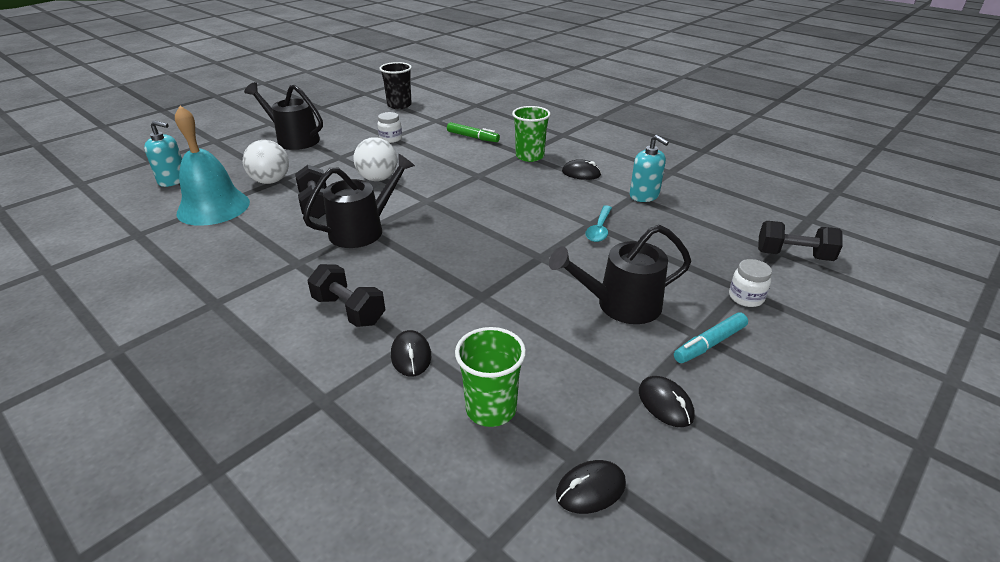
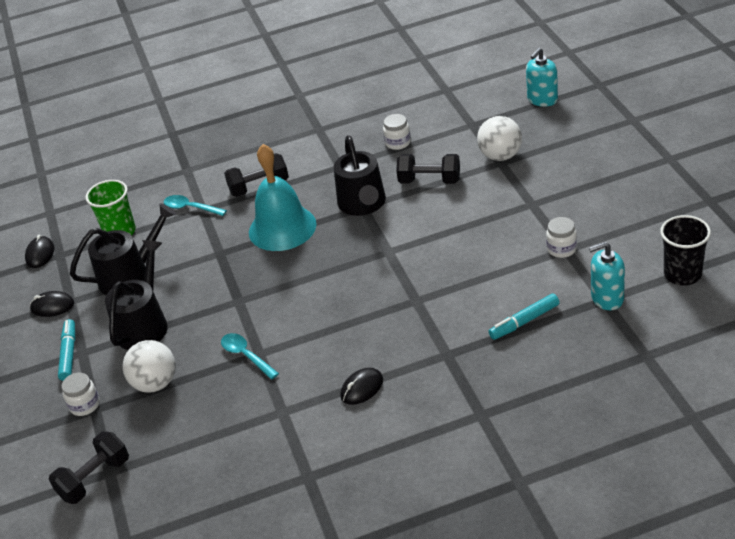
camera: 125 degrees right, 5 degrees up
turquoise bell [175,106,250,226] -> turquoise bell moved to [249,144,316,251]
black watering can [244,82,323,150] -> black watering can moved to [70,203,176,295]
white ball [353,137,397,181] -> white ball moved to [122,340,176,393]
black mouse [391,330,431,377] -> turquoise spoon [164,195,227,216]
green marker [447,122,500,142] -> turquoise marker [488,294,559,340]
green cup [512,106,551,162] -> none
turquoise soap dispenser [630,135,669,202] -> turquoise soap dispenser moved to [589,242,625,310]
none -> white jar [383,114,411,150]

